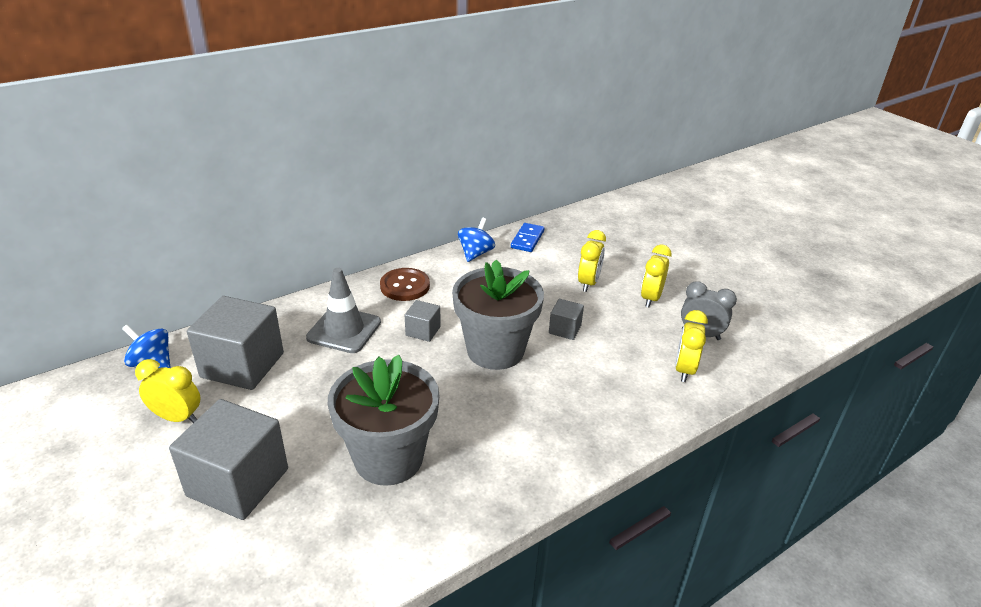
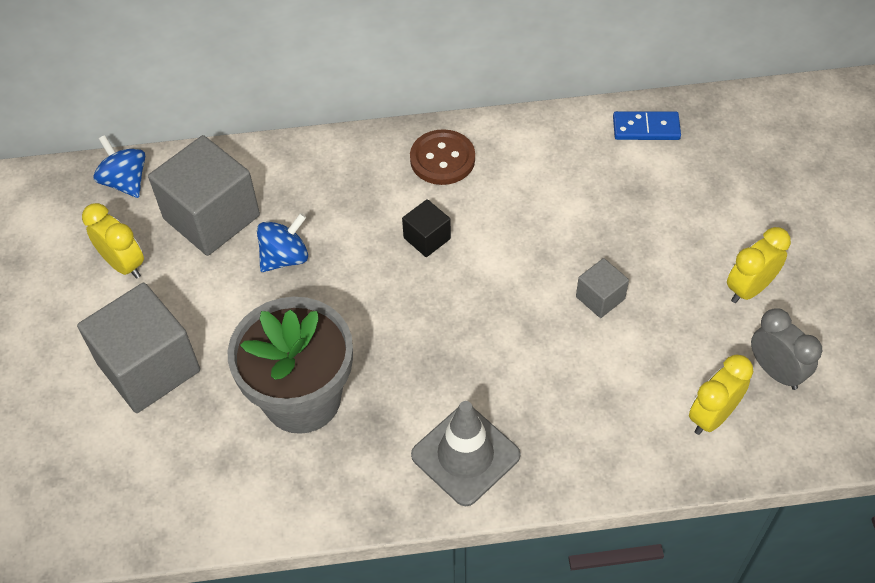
camera: 30 degrees right, 20 degrees up
grey traffic cone [306,268,381,353] -> grey traffic cone moved to [411,401,521,506]
grey cube [405,300,441,342] -> black cube [402,199,451,257]
grey flower pot [452,260,544,370] -> none
blue spinning top [458,218,495,262] -> blue spinning top moved to [257,213,308,272]
blue domino [511,223,544,252] -> blue domino turned 45 degrees clockwise [613,111,681,140]
yellow clock [578,230,606,292] -> none

